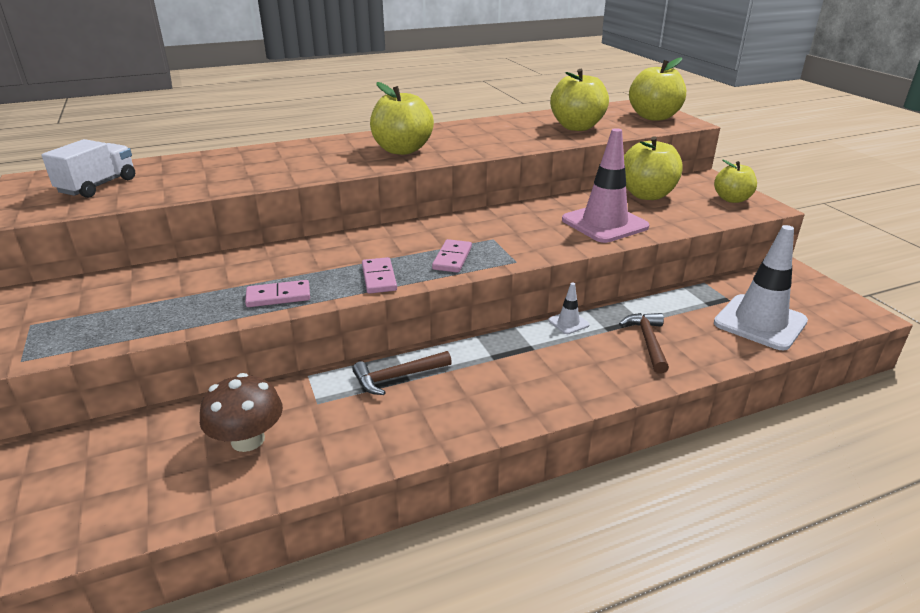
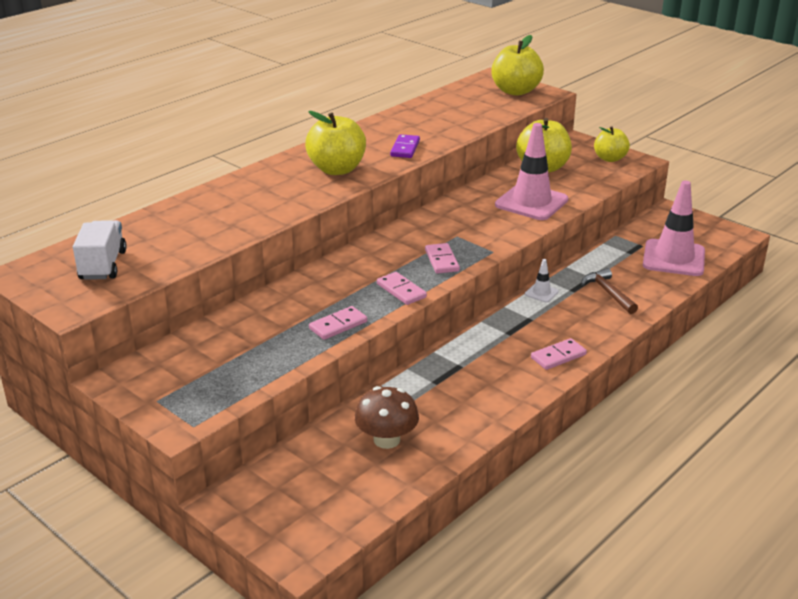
camera: 25 degrees left, 0 degrees up
brown hammer [352,351,452,395] -> none
yellow apple [550,69,609,131] -> none
white traffic cone [714,225,808,350] -> pink traffic cone [643,180,705,276]
none -> purple domino [390,134,420,158]
none -> pink domino [531,338,587,370]

